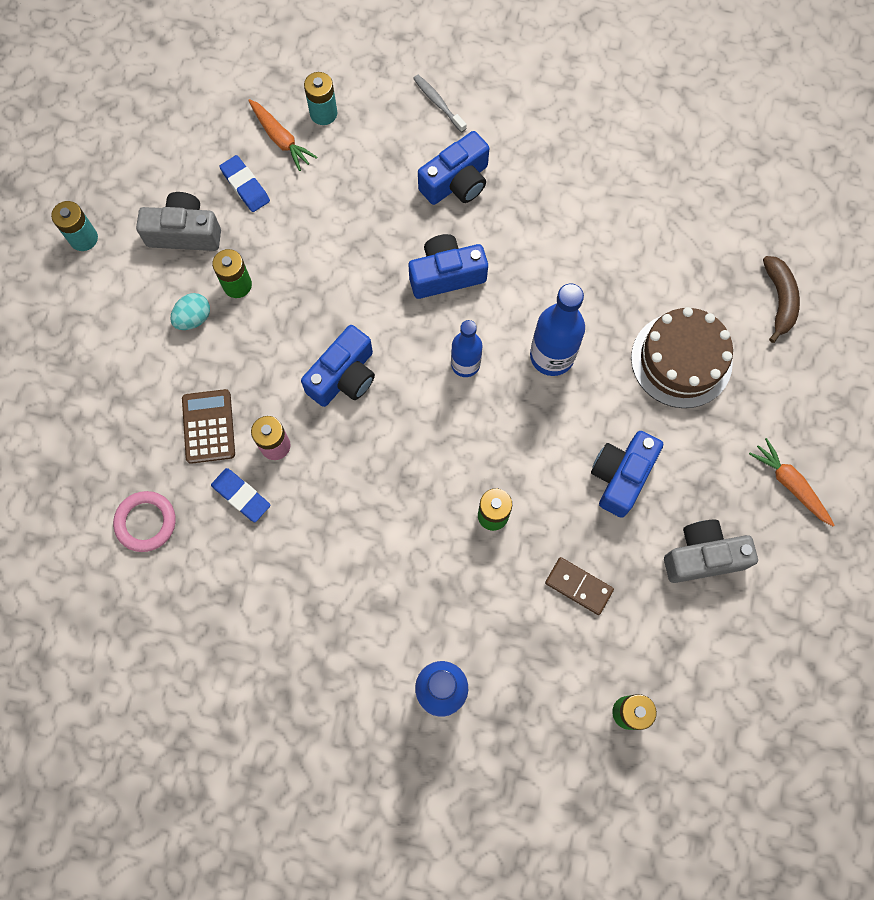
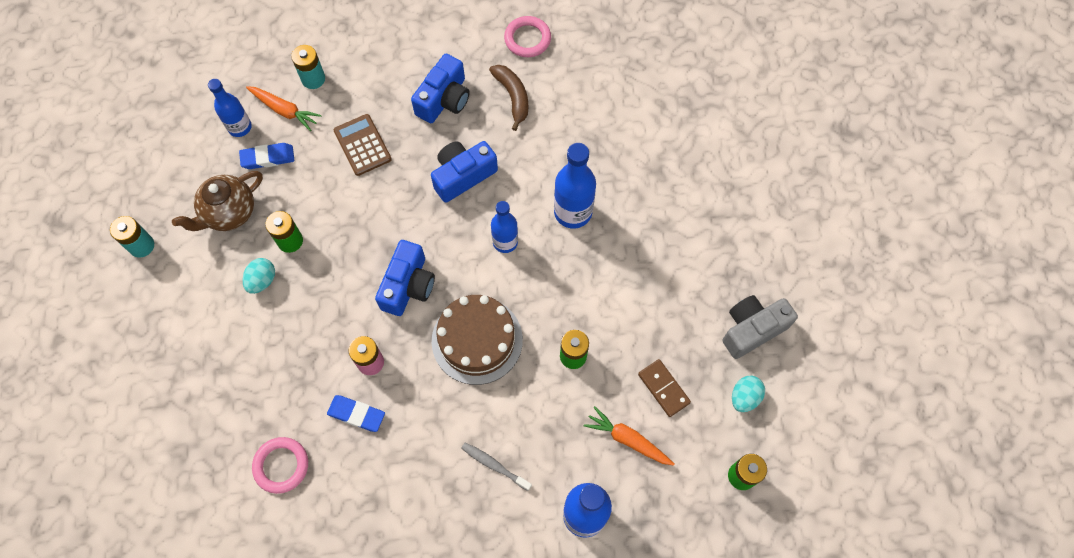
camera: 20 degrees left, 5 degrees down
grey camera [136,192,221,251] -> brown teapot [172,171,263,231]
brown calculator [182,389,235,464] -> brown calculator moved to [334,114,392,176]
blue eraser [219,155,270,212] -> blue eraser turned 45 degrees counterclockwise [239,143,294,169]
grey toothbrush [413,75,467,133] -> grey toothbrush moved to [461,443,532,491]
brown domino [545,557,614,615] -> brown domino turned 45 degrees clockwise [638,359,691,417]
blue camera [591,431,663,518] -> none
brown cake [631,307,733,408] -> brown cake moved to [432,295,523,385]
orange carrot [749,438,834,526] -> orange carrot moved to [584,406,674,466]
brown banana [763,256,800,343] -> brown banana moved to [489,65,528,131]
none -> blue bottle [208,79,252,137]
none -> pink ring [504,16,551,57]
none -> turquoise egg [732,376,765,412]

